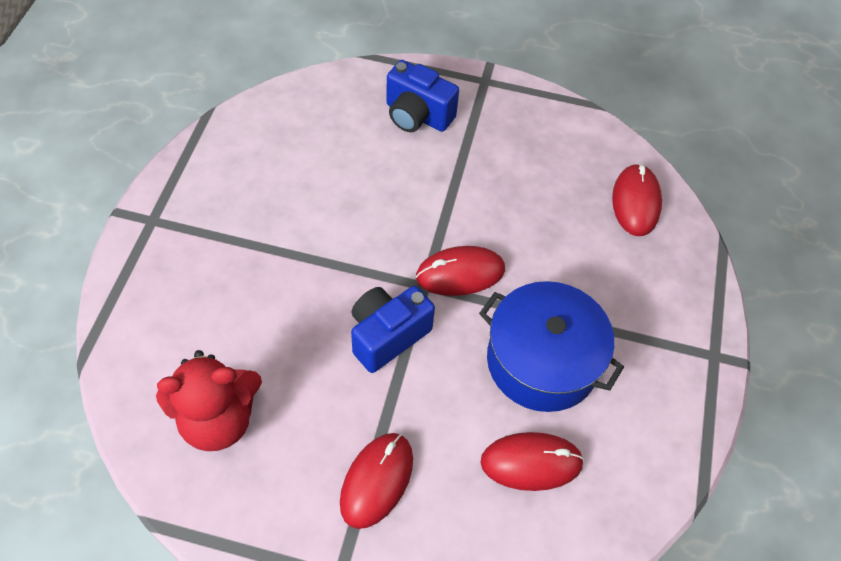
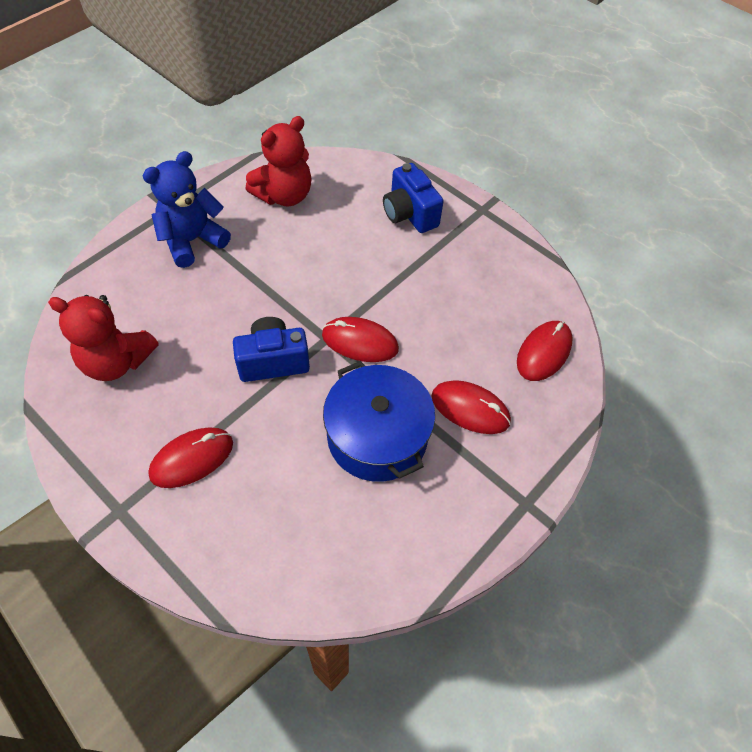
camera: 30 degrees right, 0 degrees up
red mouse [480,432,584,491] -> red mouse moved to [432,380,511,434]
none -> blue teddy bear [143,151,231,268]
none -> red teddy bear [246,116,312,206]

